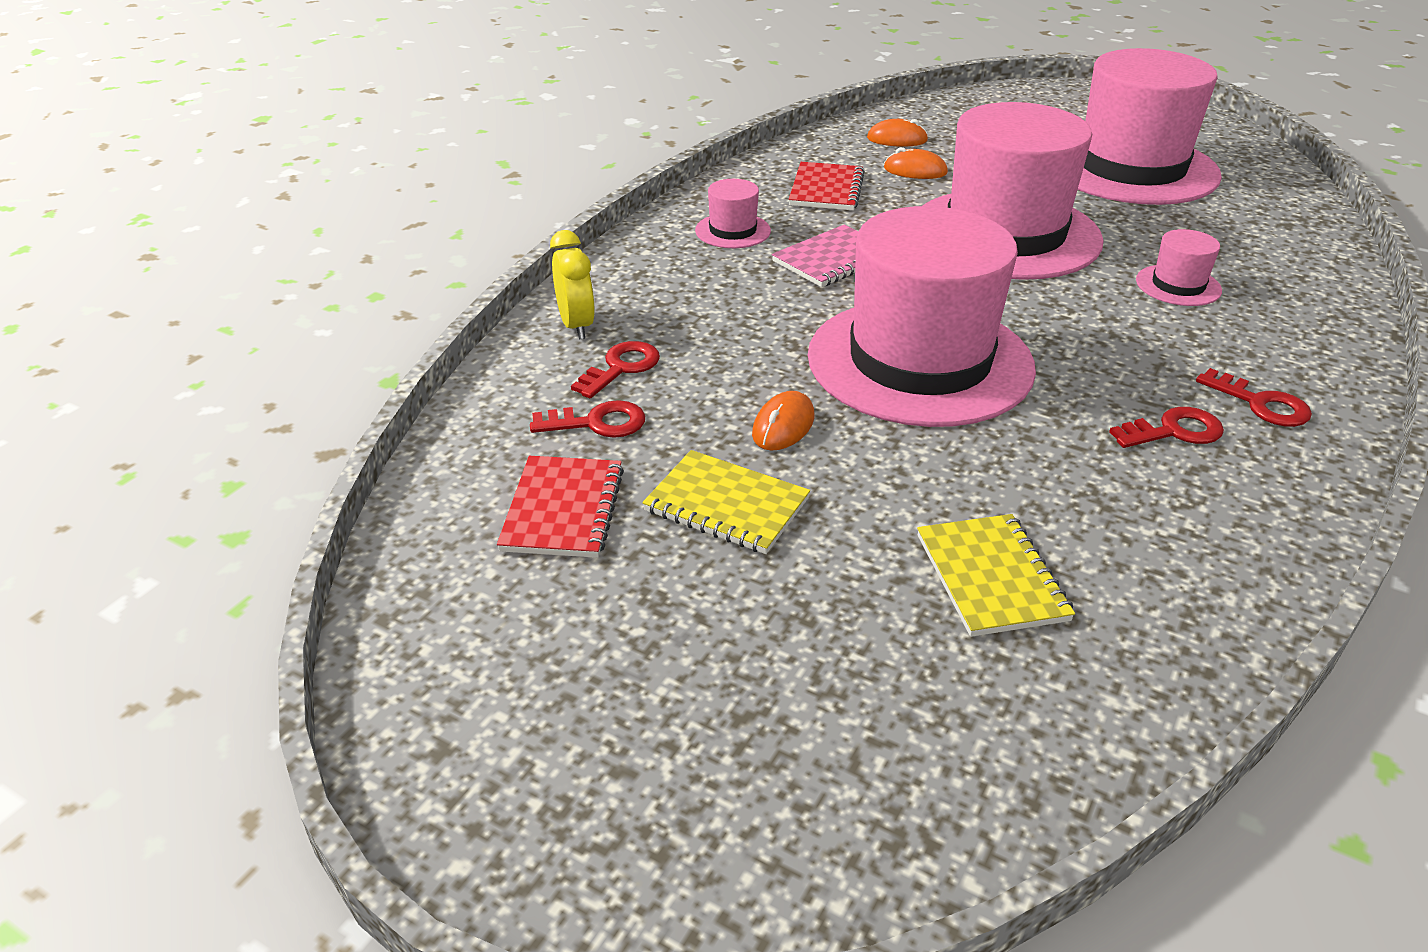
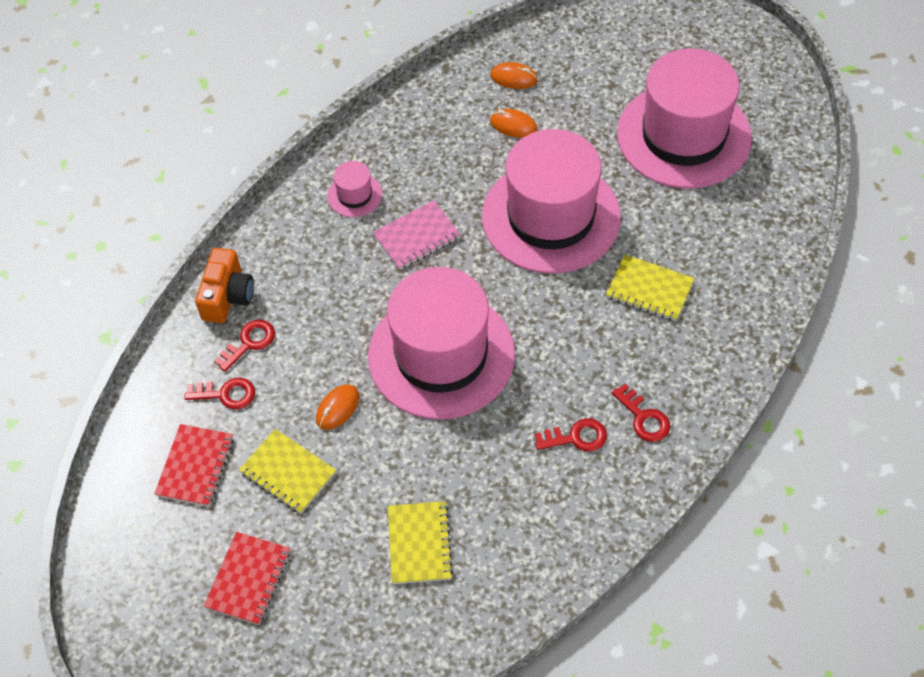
camera: 10 degrees right, 20 degrees up
yellow clock [550,230,595,339] -> orange camera [195,248,254,323]
red notebook [789,162,865,210] -> red notebook moved to [203,532,290,625]
pink hat [1136,229,1222,306] -> yellow notebook [606,254,694,321]

